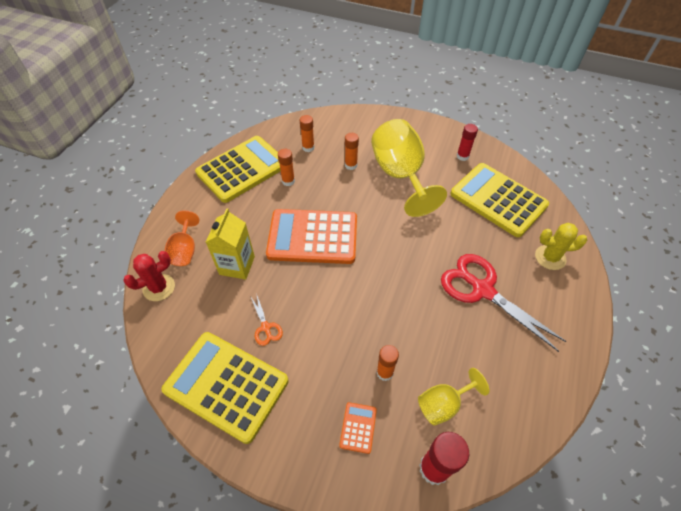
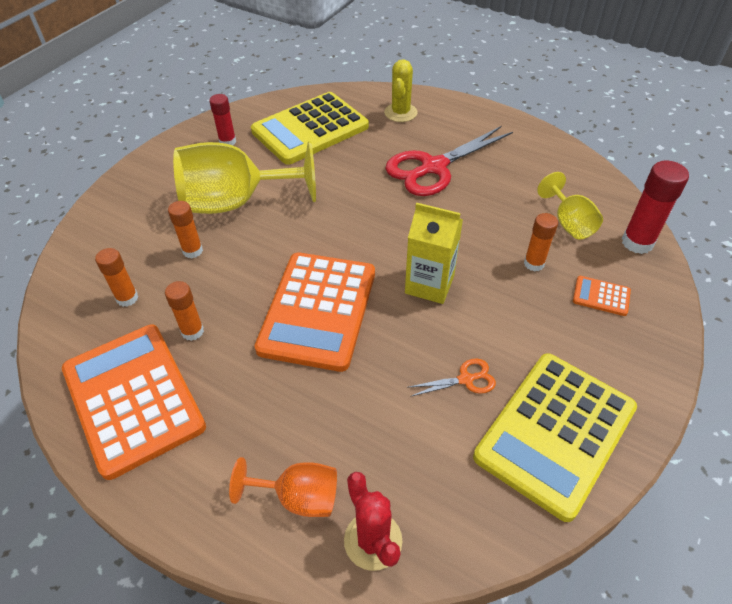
camera: 80 degrees left, 5 degrees down
yellow calculator [195,136,281,203] -> orange calculator [62,325,206,480]
yellow carton [206,208,255,280] -> yellow carton moved to [405,203,463,304]

